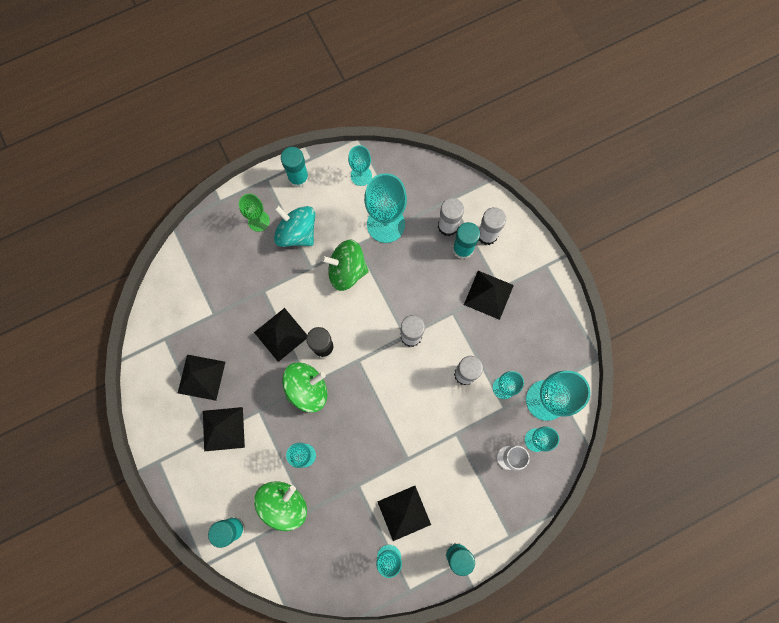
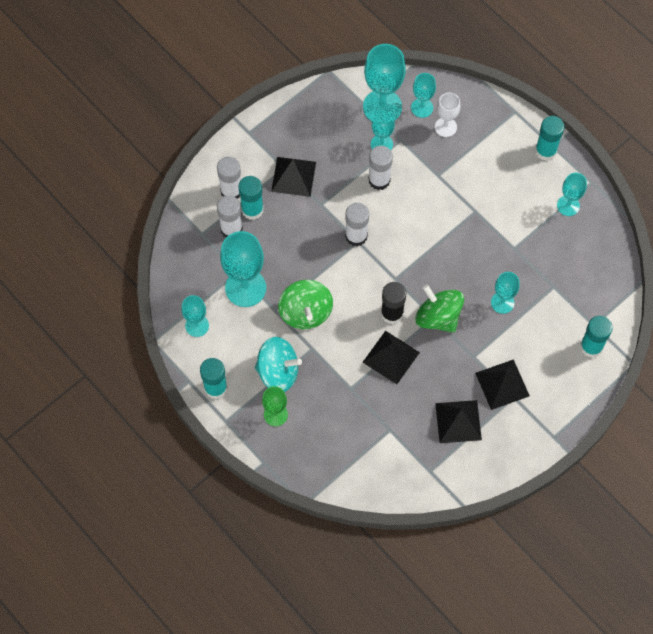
camera: 105 degrees left, 10 degrees down
green spinning top [254,481,307,531] -> none
turquoise spinning top [274,205,315,247] -> turquoise spinning top turned 105 degrees counterclockwise [255,337,302,392]
black pyramid [377,486,431,541] -> none

